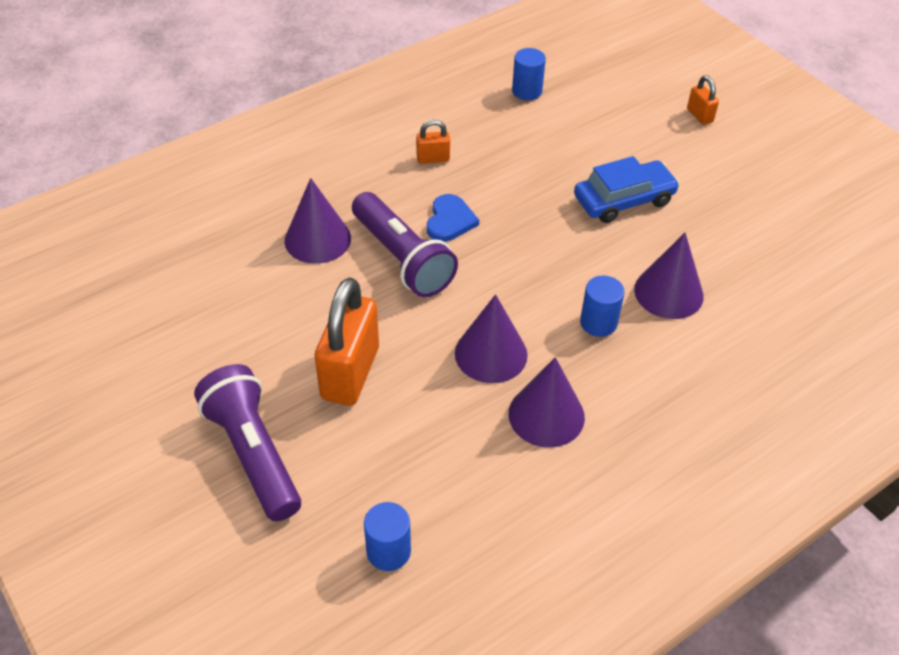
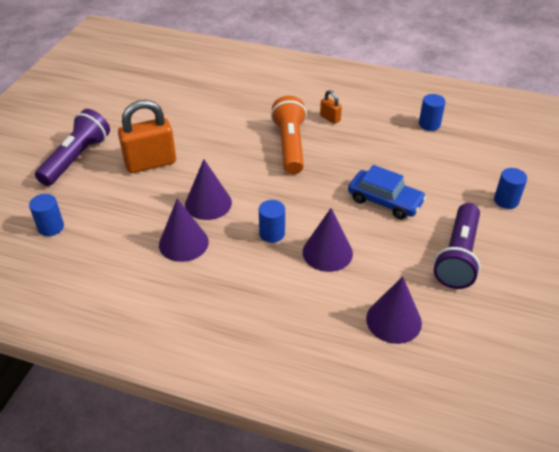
camera: 55 degrees right, 5 degrees down
purple cone [284,178,351,264] -> purple cone moved to [366,276,422,344]
purple flashlight [352,192,458,297] -> purple flashlight moved to [434,203,481,289]
blue heart [427,194,479,242] -> orange flashlight [271,96,307,174]
orange padlock [687,75,719,125] -> blue cylinder [494,168,527,209]

